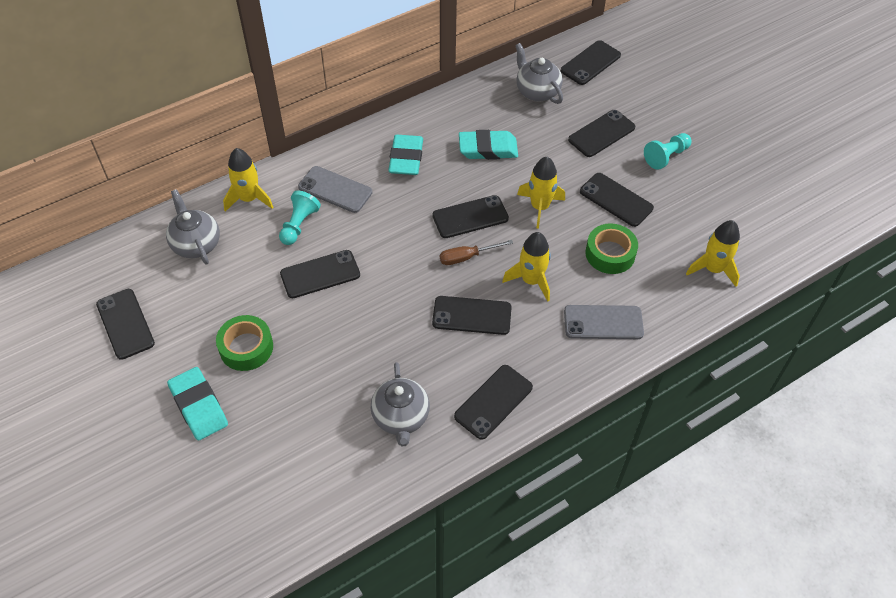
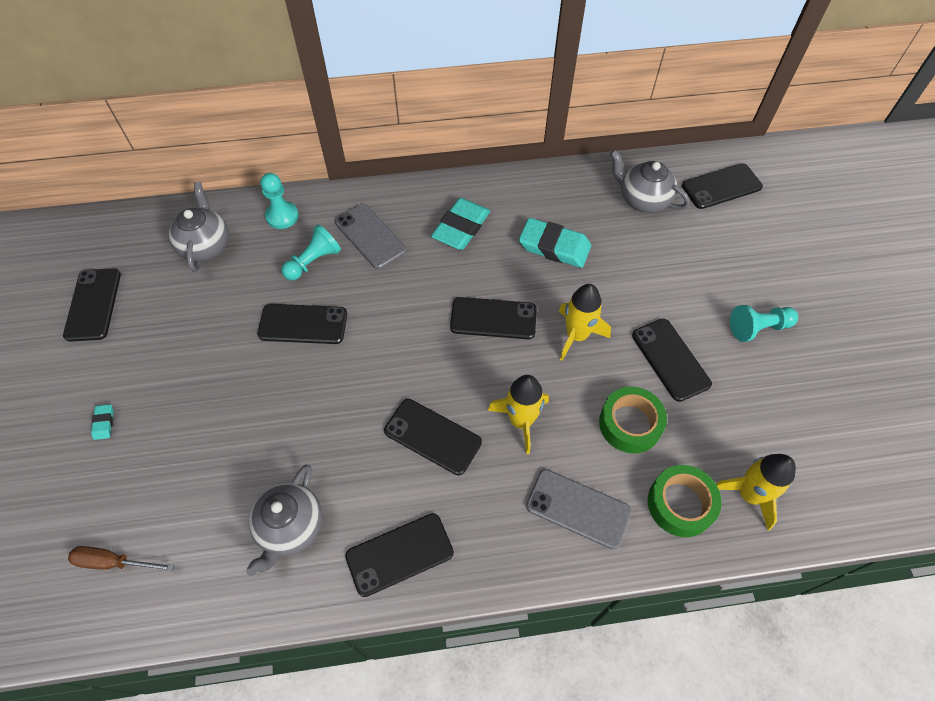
camera: 25 degrees right, 5 degrees up
turquoise eraser [167,367,228,440] -> turquoise eraser [91,404,113,440], size x0.43
green tape [216,315,273,371] -> green tape moved to [648,465,722,537]
yellow rocket [223,148,274,212] -> turquoise pawn [260,173,299,229]
brown screwdriver [440,240,513,265] -> brown screwdriver moved to [68,546,174,571]
grey teapot [515,43,563,104] -> grey teapot turned 45 degrees counterclockwise [610,150,690,213]
black phone [568,110,636,157] -> none

